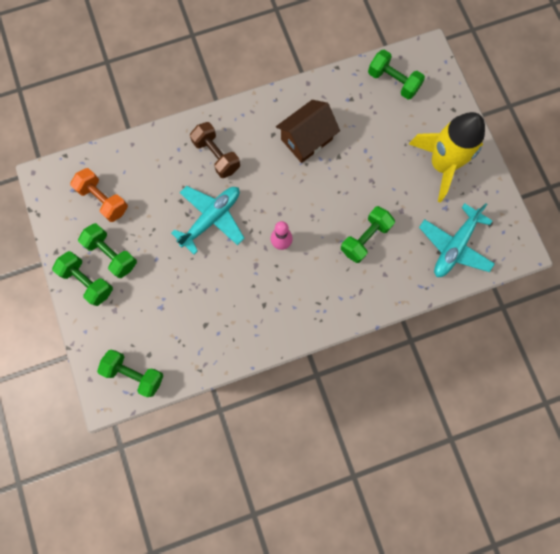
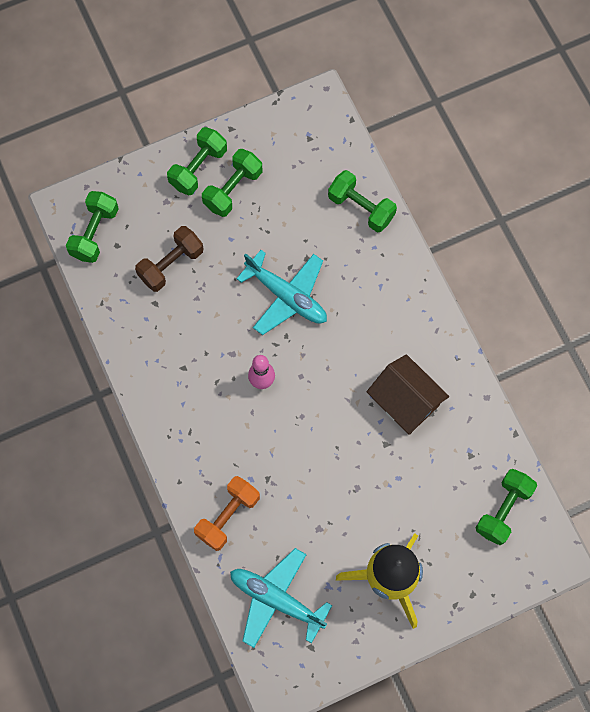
camera: 85 degrees right, 5 degrees down
orange dumbbell [70,168,128,222] -> orange dumbbell moved to [194,476,260,551]
brown dumbbell [190,122,240,178] -> brown dumbbell moved to [135,226,204,292]
green dumbbell [341,206,395,263] -> green dumbbell moved to [328,170,397,232]

